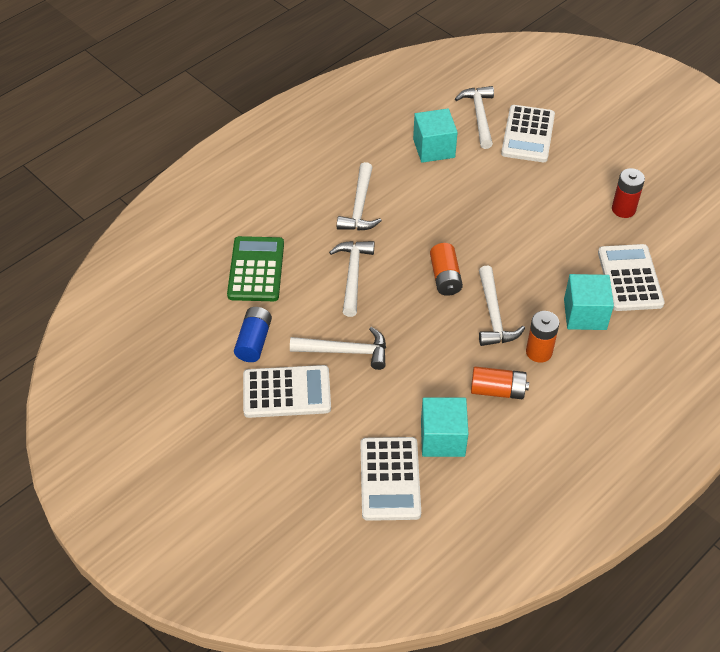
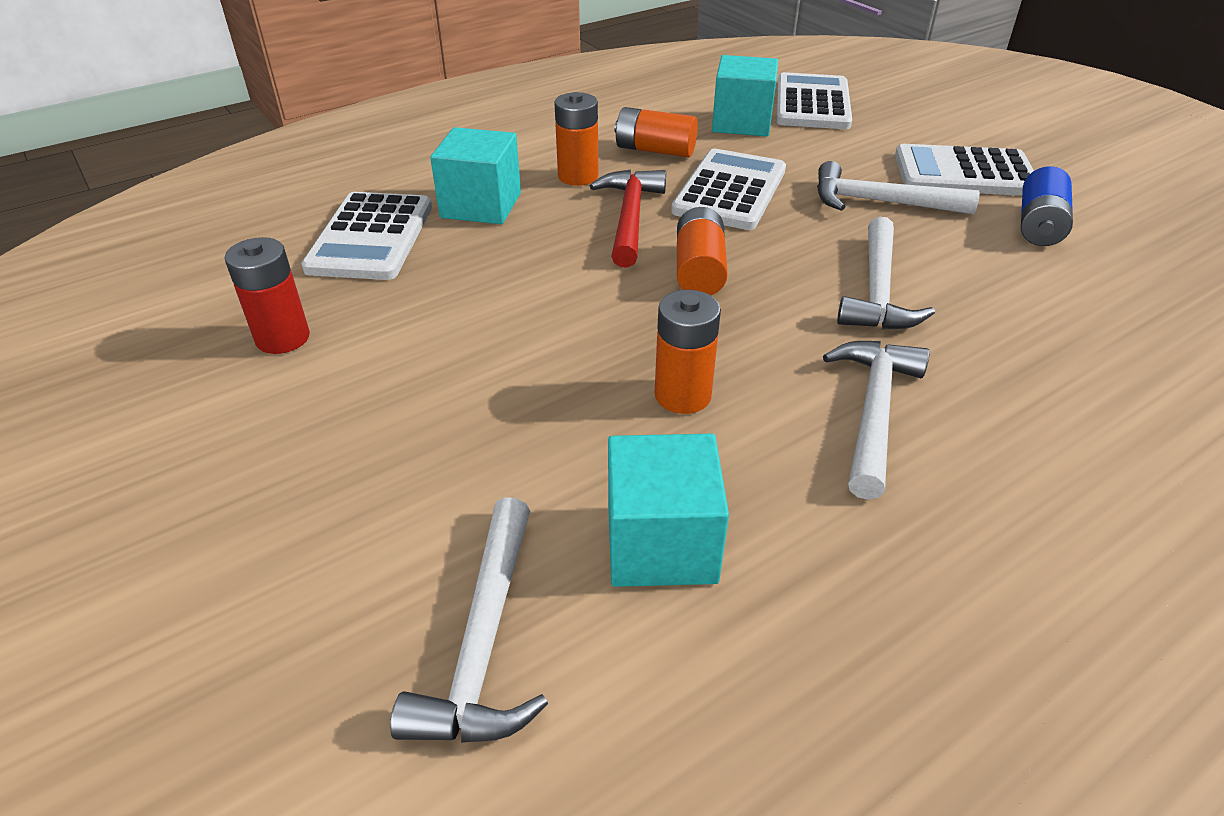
camera: 170 degrees left, 10 degrees down
green calculator [227,236,284,301] -> none
white hammer [479,266,525,346] -> red hammer [590,169,666,267]
white calculator [501,105,555,162] -> white calculator moved to [671,149,786,230]
none -> orange battery [655,290,721,414]

